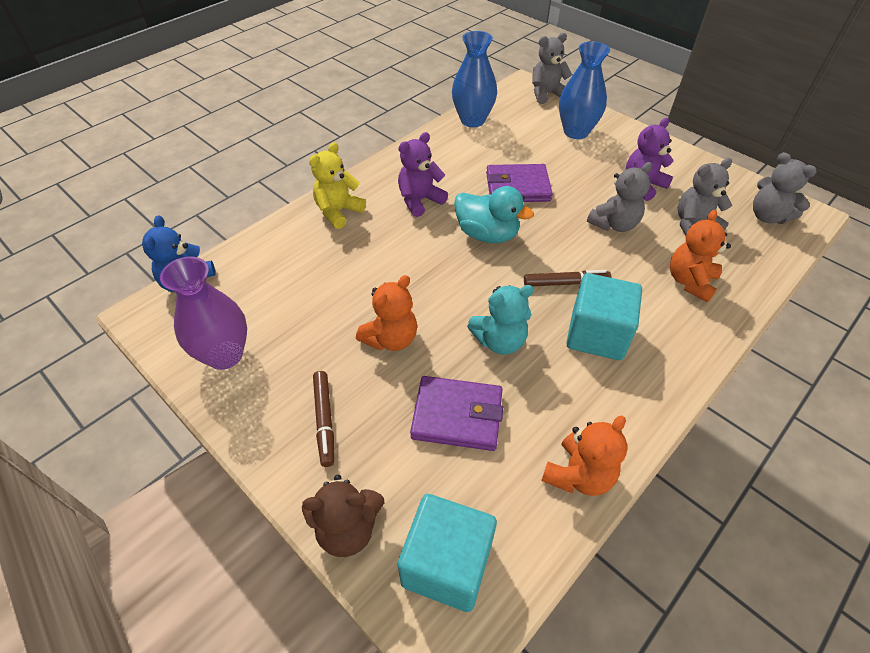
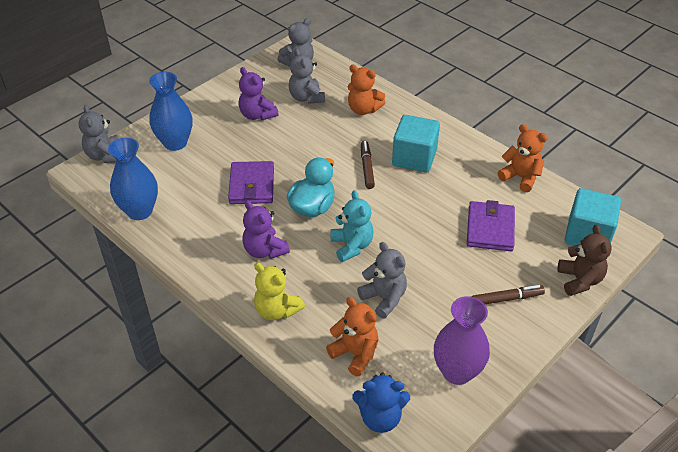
camera: 90 degrees left, 5 degrees down
orange teddy bear [356,275,417,351] -> orange teddy bear moved to [326,297,379,376]
turquoise teddy bear [467,285,534,355] -> turquoise teddy bear moved to [330,190,374,262]
grey teddy bear [587,162,652,232] -> grey teddy bear moved to [357,242,407,318]

